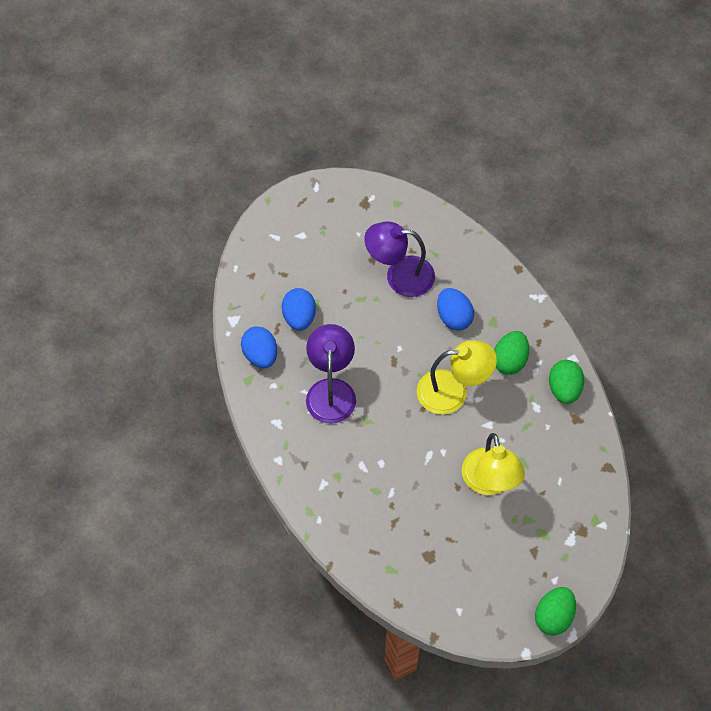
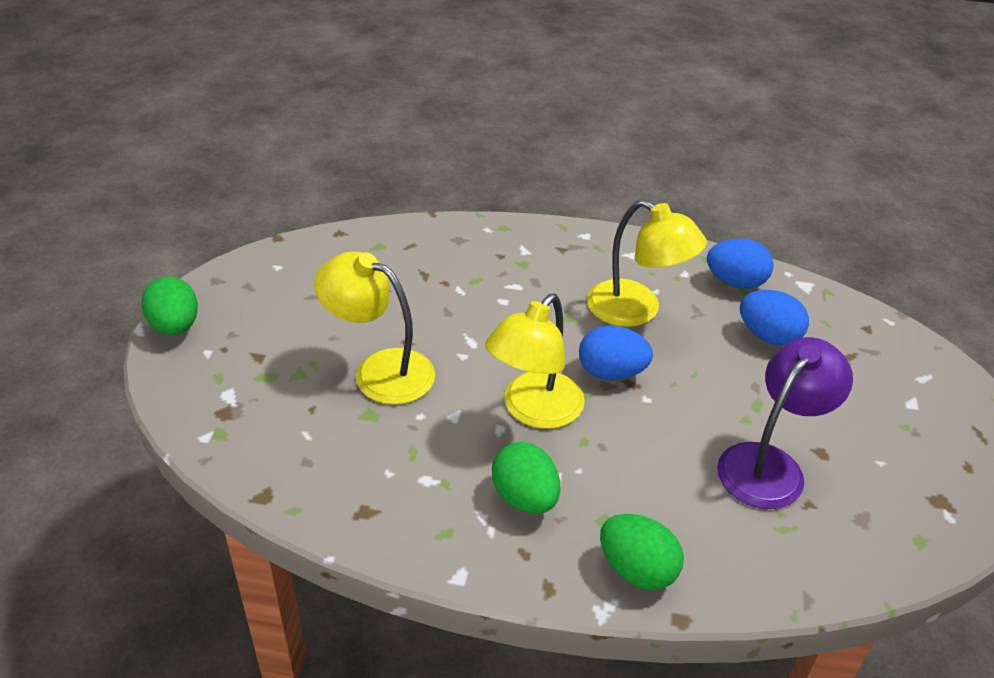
camera: 125 degrees right, 20 degrees down
purple lamp [306,324,356,424] -> yellow lamp [587,200,707,327]
blue egg [437,288,474,331] -> blue egg moved to [579,325,653,380]
green egg [549,360,584,404] -> green egg moved to [600,514,684,590]

